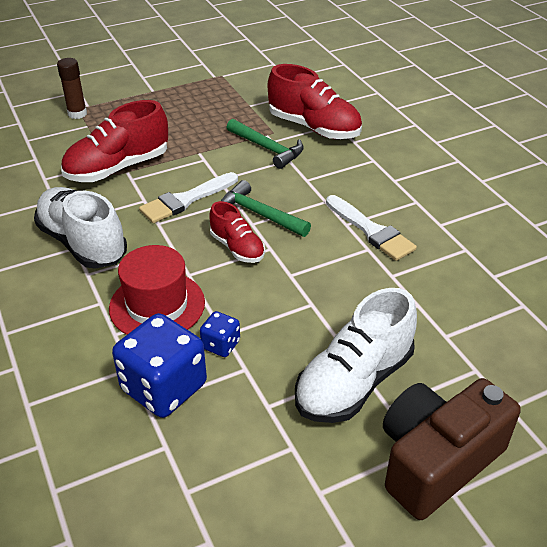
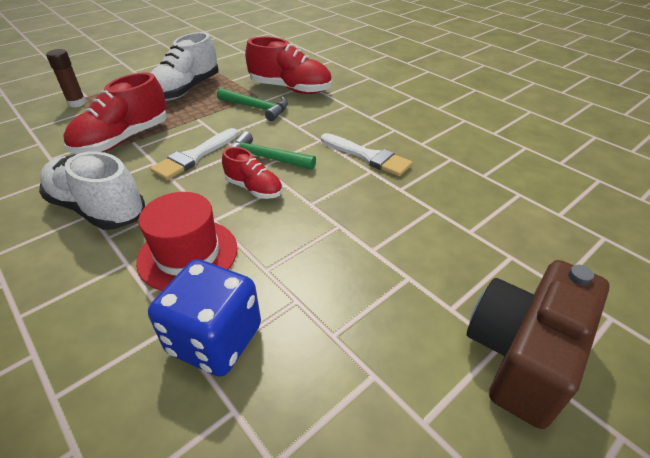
camera: 15 degrees left, 0 degrees up
blue dice [200,311,240,357] -> none
white shoe [295,288,417,423] -> white shoe moved to [150,32,219,101]

